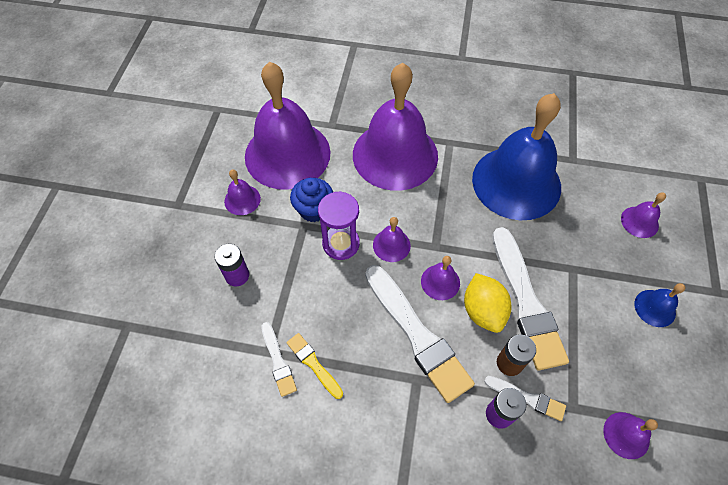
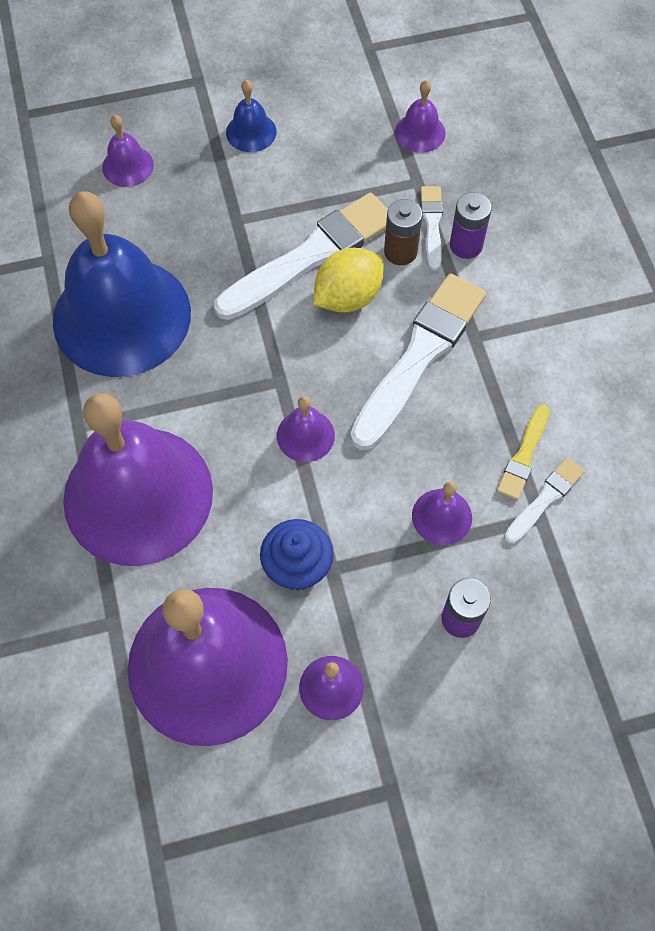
camera: 115 degrees left, 5 degrees up
purple hourglass [318,191,360,260] -> none
purple bell [421,256,460,300] -> purple bell moved to [412,481,472,545]

